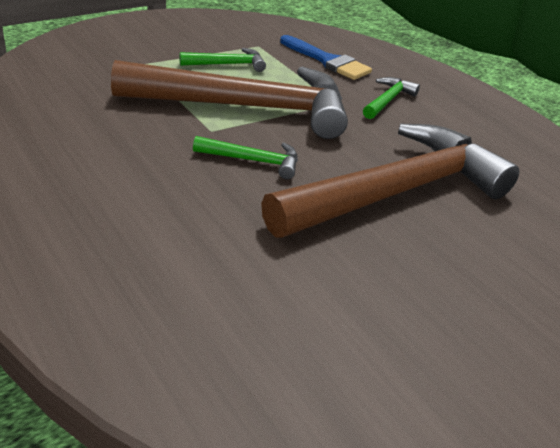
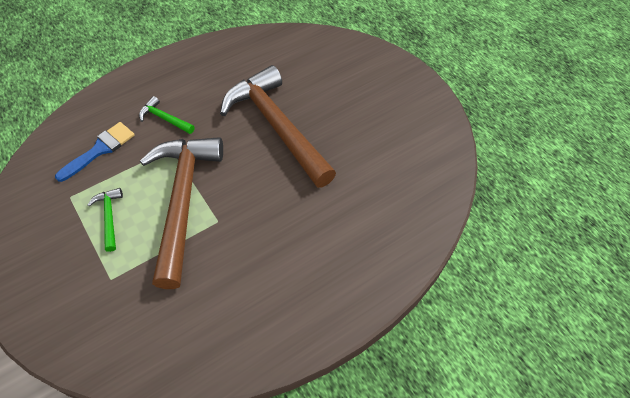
camera: 85 degrees left, 20 degrees up
green hammer [193,136,298,179] -> none

